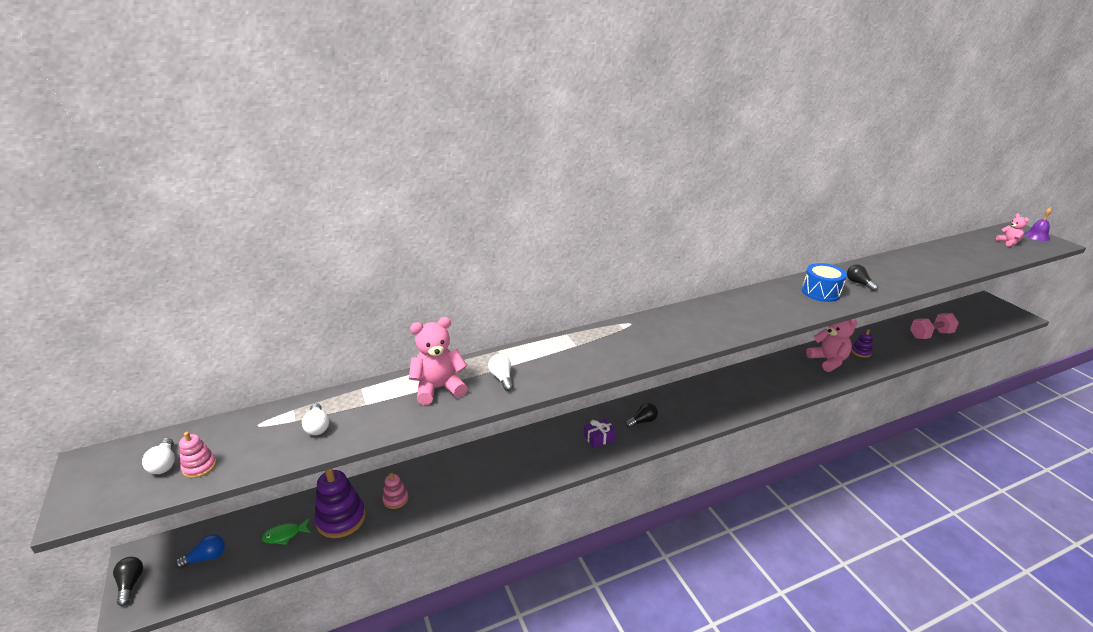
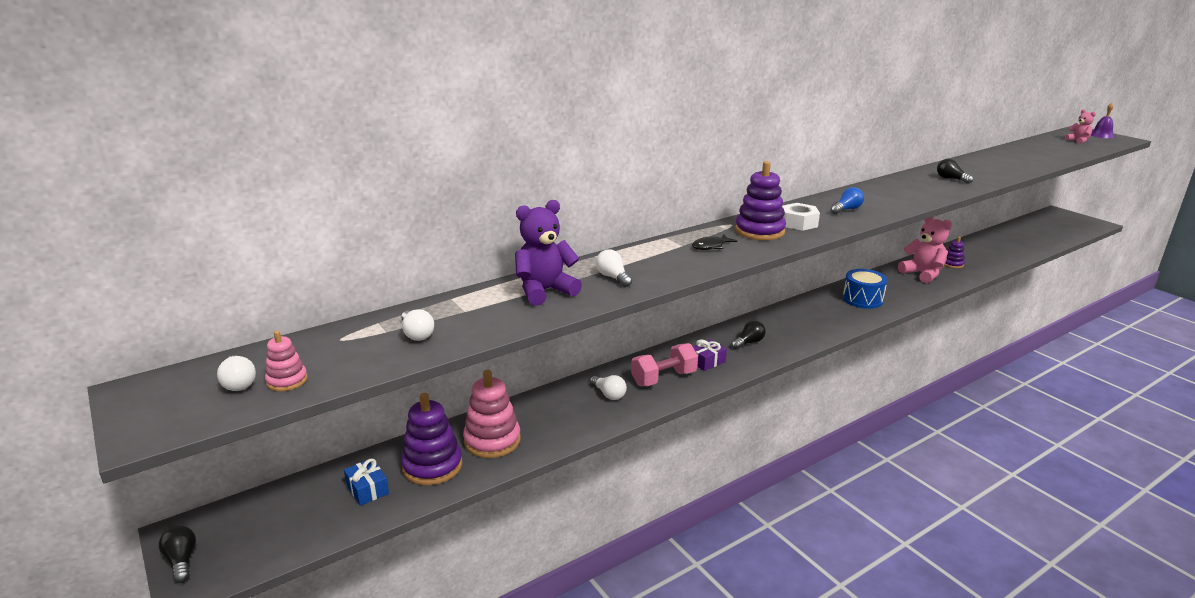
camera: 10 degrees left, 5 degrees down
blue light bulb [175,534,225,569] -> blue light bulb moved to [831,187,864,214]
green fish [262,518,311,545] -> blue gift [344,458,389,506]
pink stacking toy [382,472,408,509] -> pink stacking toy [463,370,521,458], size x1.85
pink teddy bear [409,317,468,405] -> purple teddy bear [515,200,582,306]
blue drum [802,263,847,302] -> blue drum moved to [843,269,888,309]
pink dumbbell [910,313,959,339] -> pink dumbbell moved to [631,343,698,386]
none -> white light bulb [590,375,627,400]
none -> black fish [692,234,737,250]
none -> purple stacking toy [735,161,786,240]
none -> white nut [782,203,820,231]

